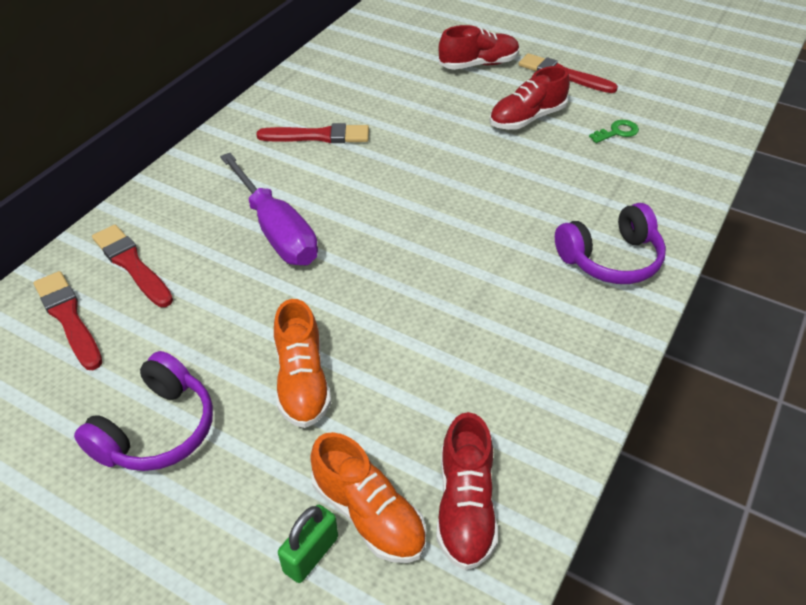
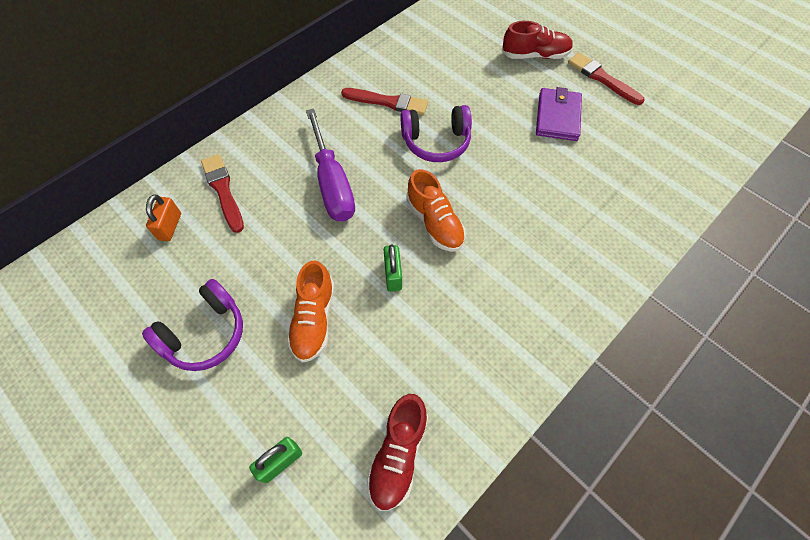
camera: 15 degrees right, 15 degrees up
red brush [34,271,102,370] -> orange padlock [146,194,181,241]
orange shoe [310,432,427,563] -> orange shoe moved to [406,169,466,252]
red shoe [489,66,570,130] -> purple wallet [536,87,582,141]
purple headphones [555,203,666,284] -> purple headphones moved to [400,105,472,162]
green key [589,120,639,143] -> none
none -> green padlock [384,245,402,292]

